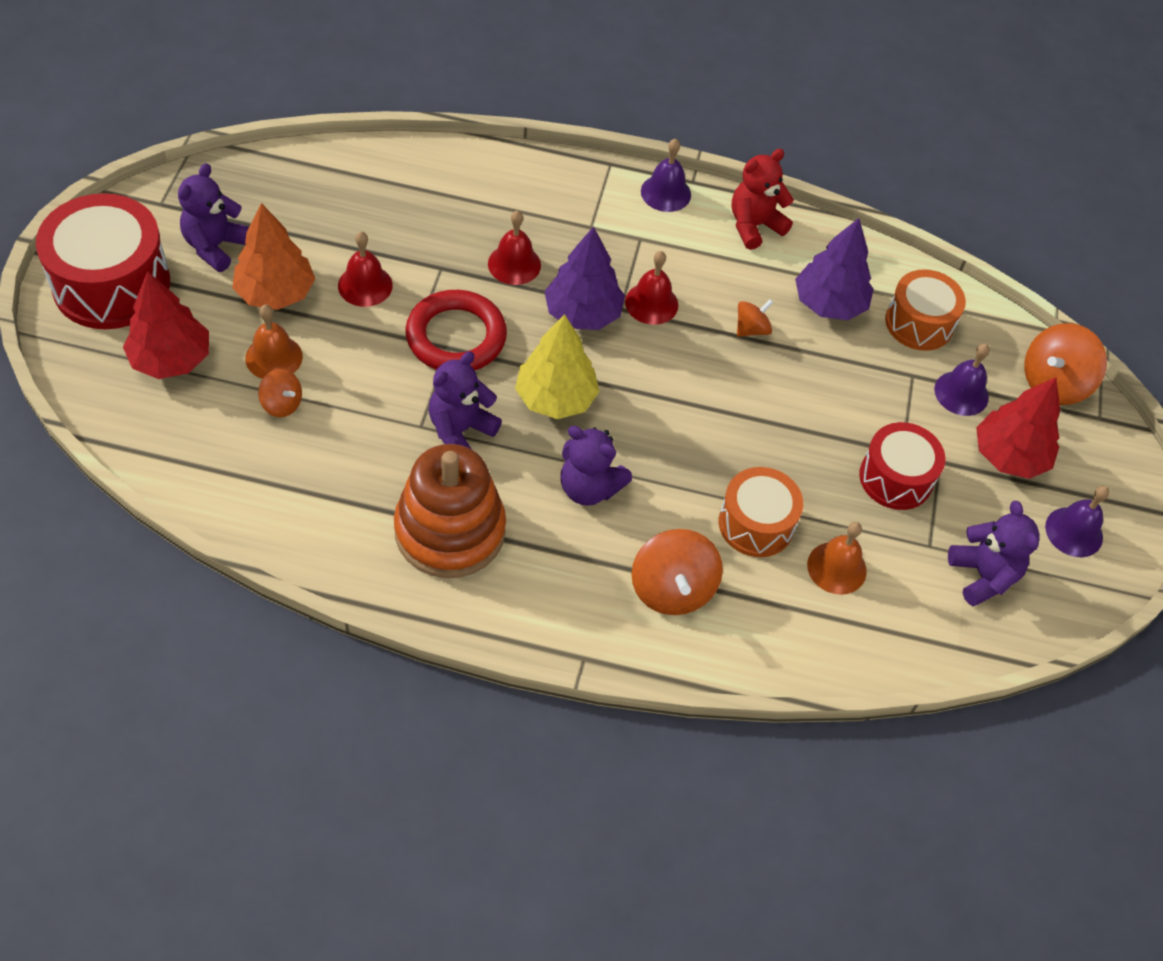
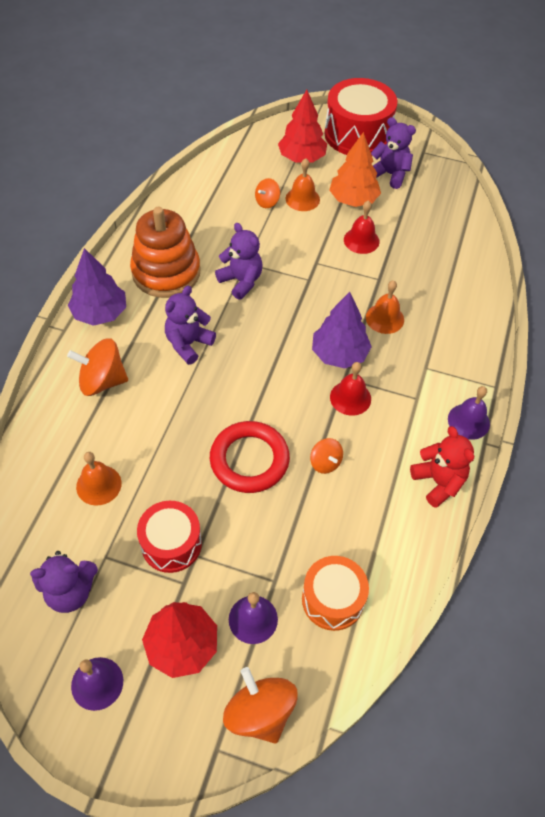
camera: 100 degrees right, 0 degrees up
red ring [405,290,507,370] -> red ring moved to [210,421,290,493]
red bell [488,210,541,285] -> orange bell [366,280,404,334]
yellow tree [515,314,600,419] -> none
orange drum [719,467,803,557] -> none
purple tree [795,218,873,320] -> purple tree moved to [68,248,126,326]

